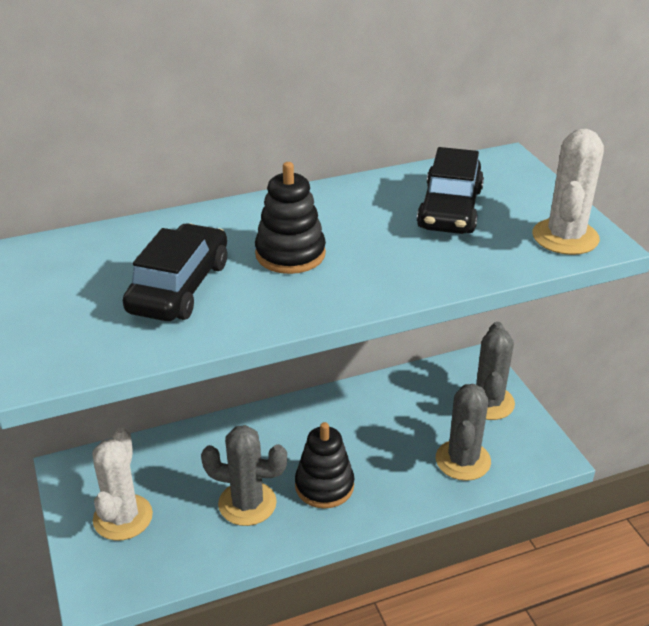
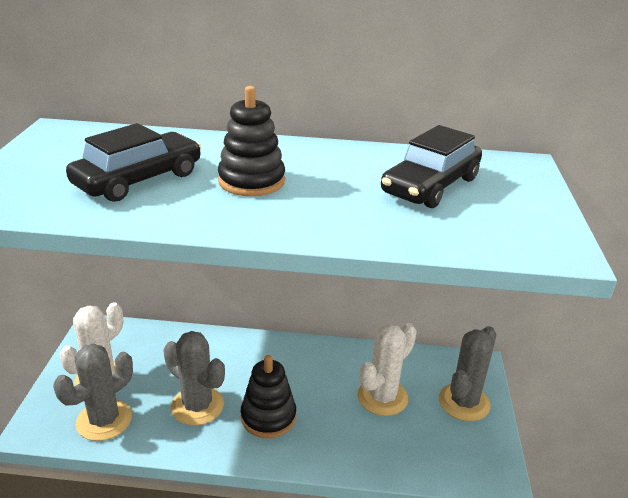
camera: 25 degrees right, 5 degrees down
grey cactus [436,384,491,481] -> grey cactus moved to [53,344,133,441]
white cactus [533,129,604,255] -> white cactus moved to [357,323,417,416]

